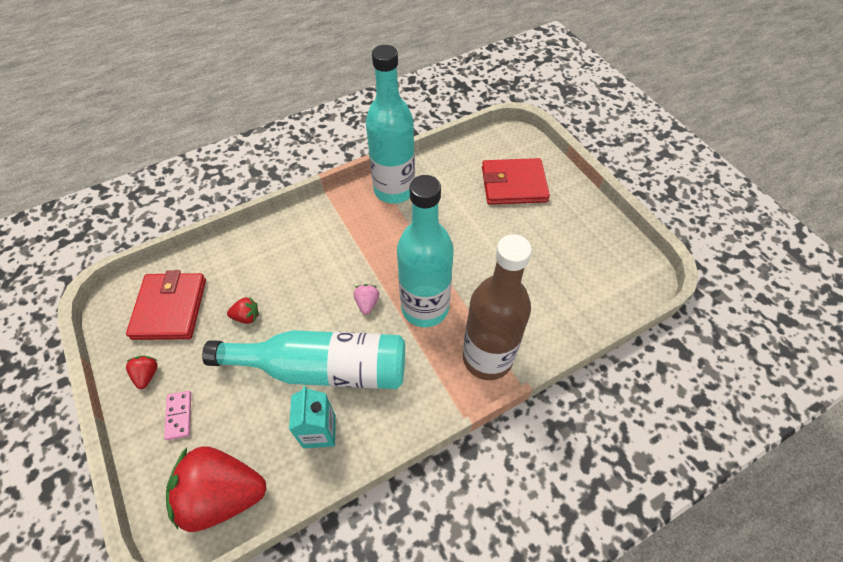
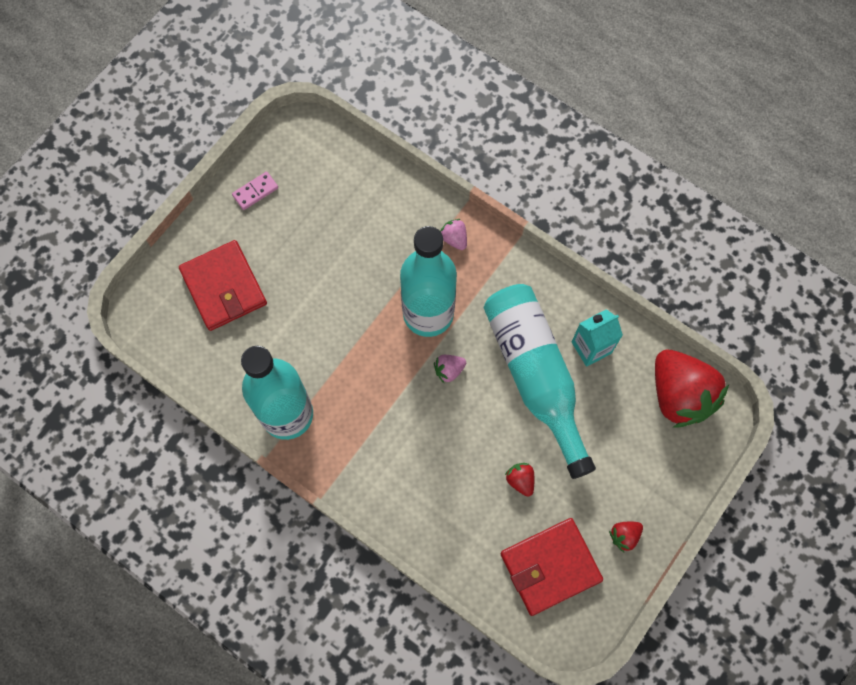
camera: 115 degrees left, 15 degrees up
pink domino [164,391,191,440] -> pink domino moved to [232,172,278,210]
brown bottle [463,234,532,380] -> pink strawberry [440,219,467,250]

